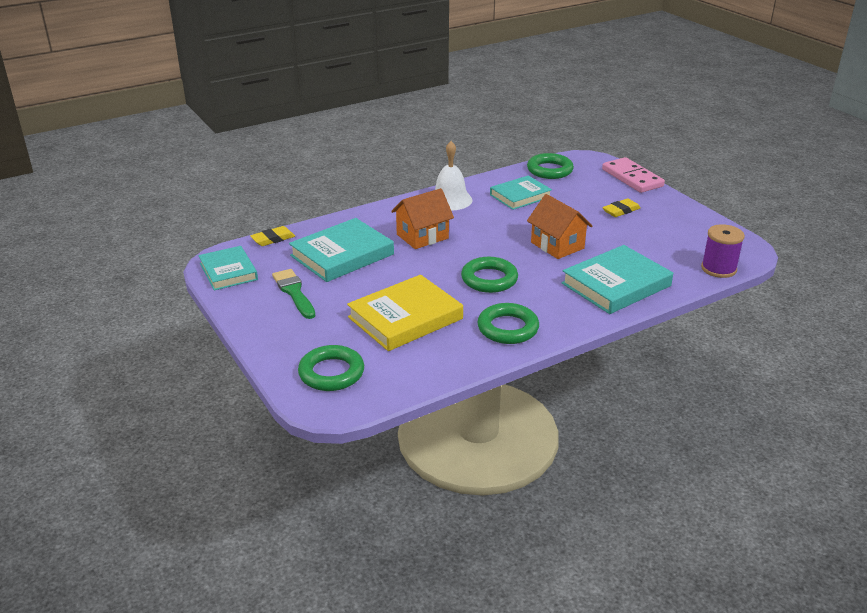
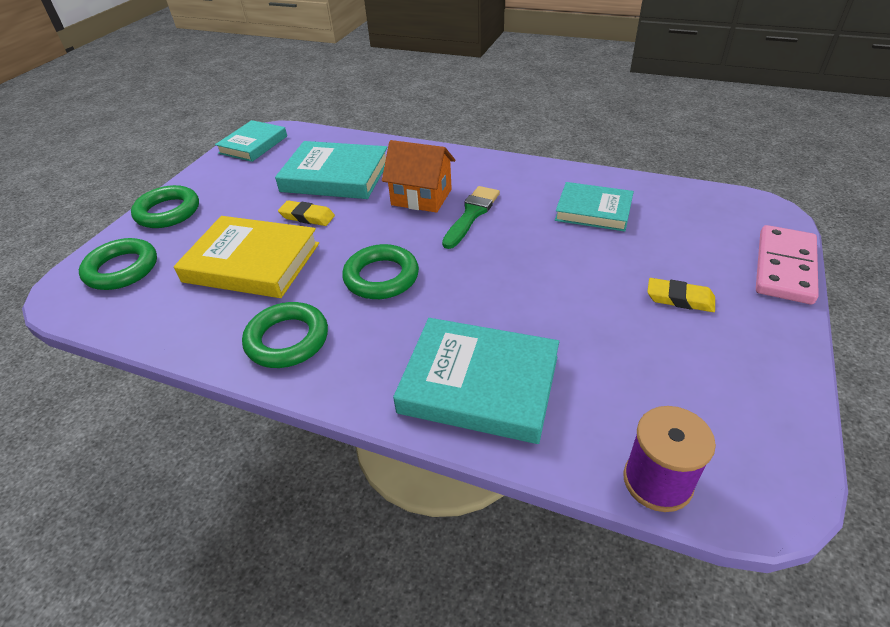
camera: 55 degrees right, 10 degrees up
yellow eraser [250,226,295,246] -> yellow eraser moved to [278,200,335,226]
green brush [272,269,315,319] -> green brush moved to [442,186,500,249]
white bell [435,141,473,210] -> none
green ring [527,153,574,179] -> green ring moved to [131,185,199,228]
orange house [527,194,592,259] -> none

